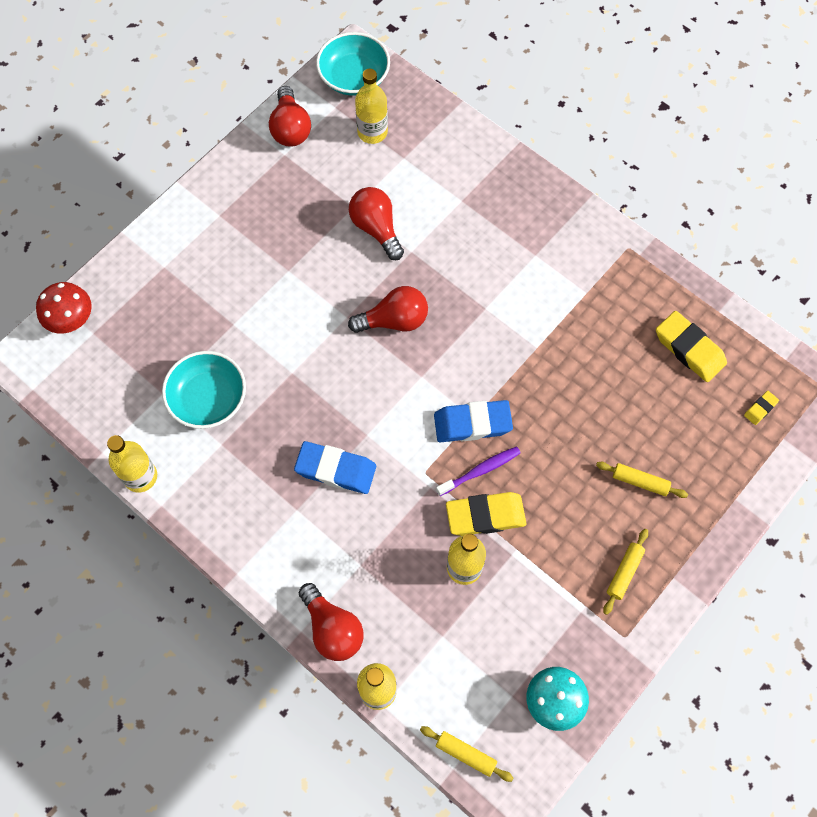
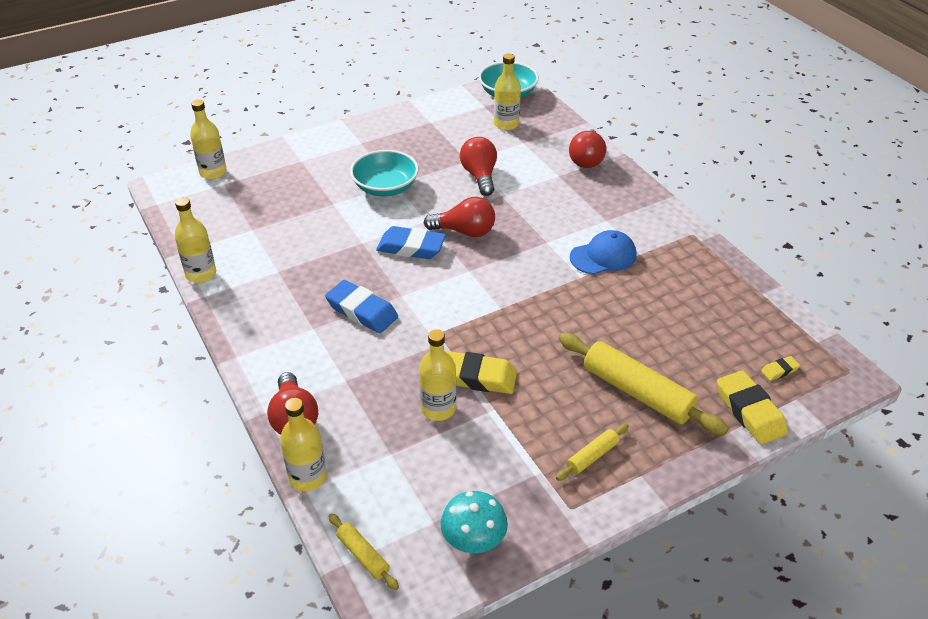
camera: 20 degrees right, 25 degrees down
red mushroom [36,282,92,334] -> yellow bottle [190,99,227,180]
turquoise bowl [162,351,246,429] -> turquoise bowl moved to [350,150,419,196]
red light bulb [269,86,311,147] -> red light bulb moved to [569,129,606,168]
blue eraser [434,400,513,442] -> blue eraser moved to [376,226,446,259]
purple toothbrush [436,446,521,496] -> none
yellow rolling pin [596,462,688,498] -> yellow rolling pin [559,333,729,435], size x2.04
yellow eraser [656,311,727,382] -> yellow eraser moved to [717,370,788,444]
none -> blue cap [570,230,637,274]

